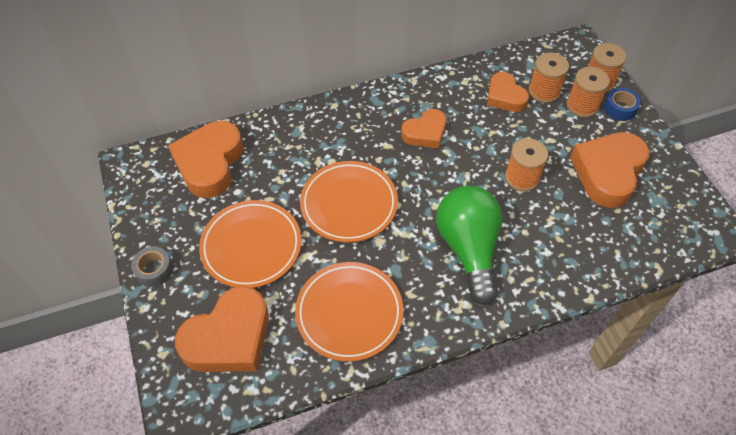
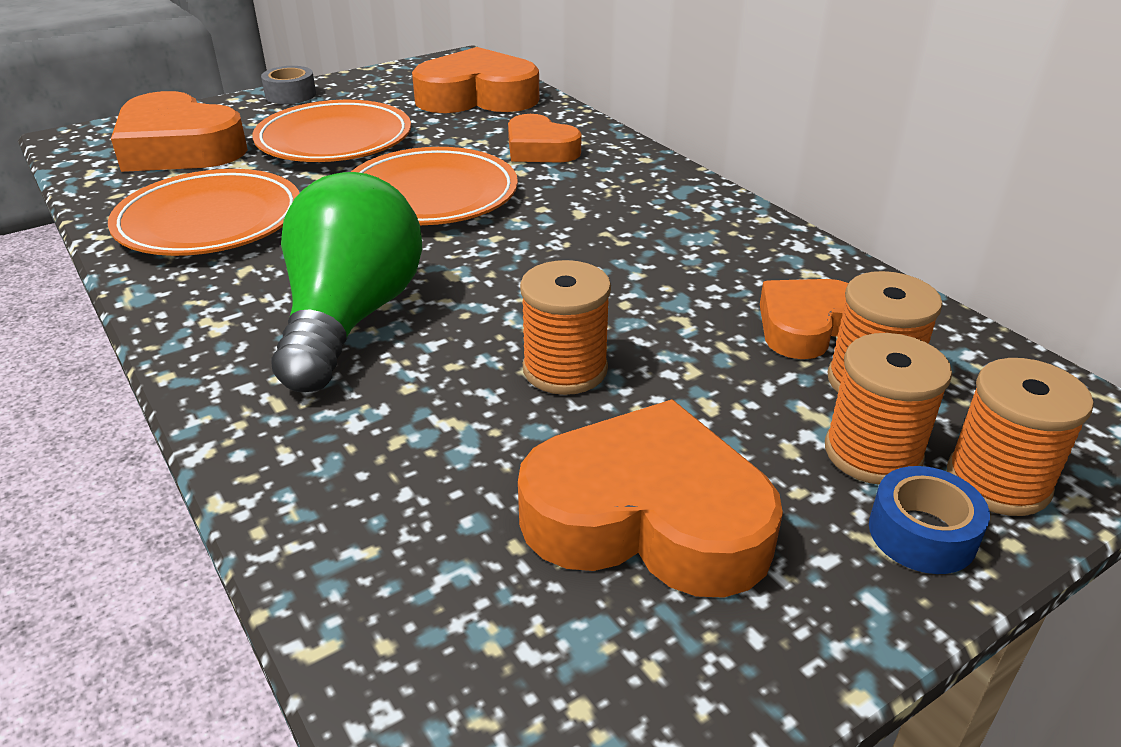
camera: 75 degrees right, 20 degrees down
orange heart [401,109,446,148] -> orange heart moved to [508,114,582,163]
green light bulb [436,186,503,305] -> green light bulb turned 60 degrees counterclockwise [271,172,422,392]

